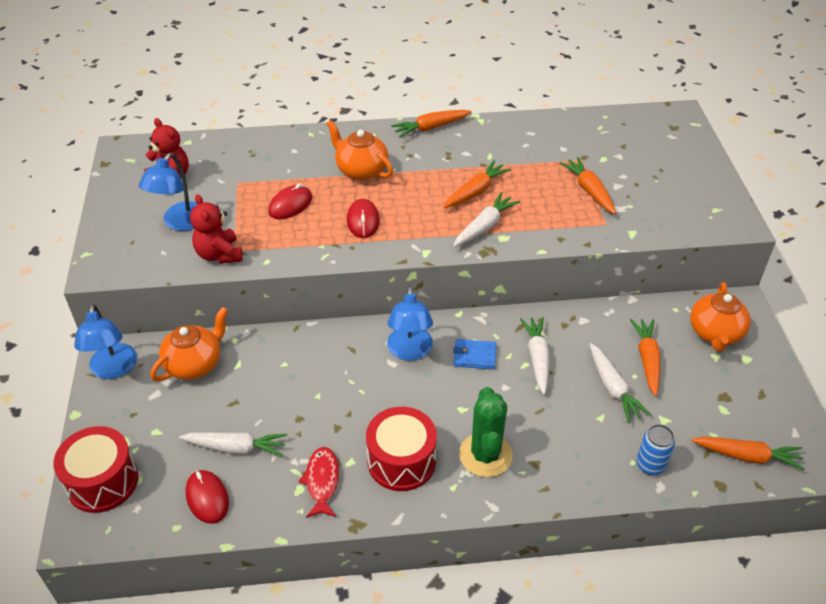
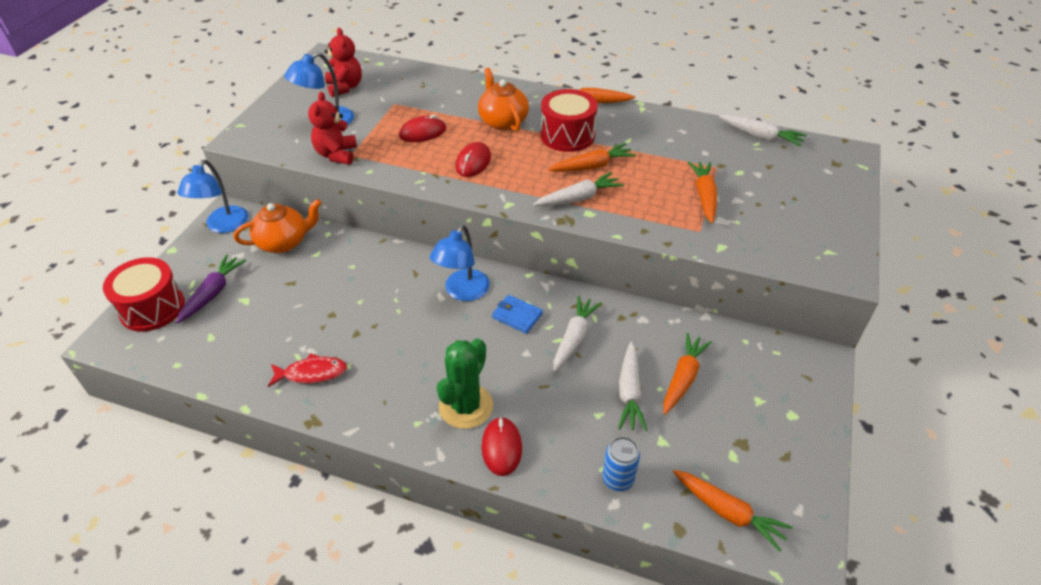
camera: 25 degrees right, 0 degrees up
white carrot [179,432,287,457] -> white carrot moved to [719,115,807,147]
red mouse [185,470,229,524] -> red mouse moved to [482,417,522,476]
red fish [299,447,339,518] -> red fish turned 60 degrees clockwise [268,353,347,387]
red drum [366,407,437,491] -> red drum moved to [540,89,598,152]
orange teapot [690,282,751,352] -> none
none -> purple carrot [176,254,246,324]

